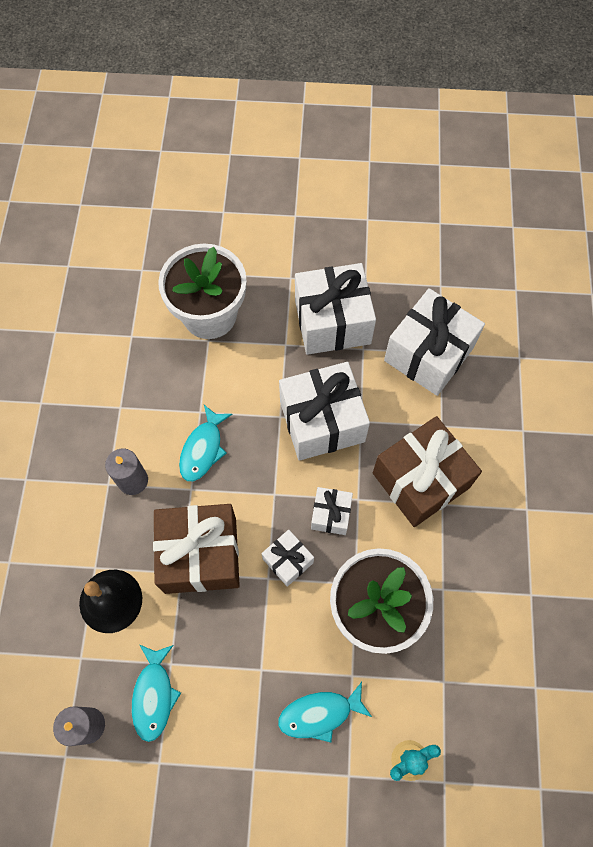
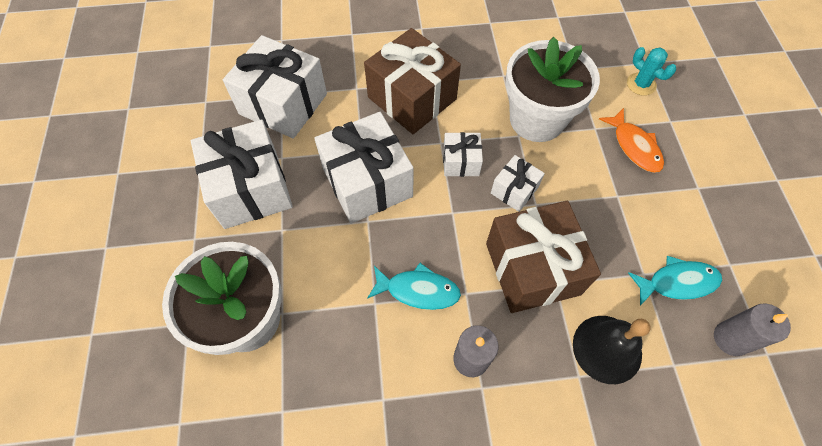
camera: 100 degrees left, 5 degrees down
turquoise fish [278,682,372,742] -> orange fish [599,108,664,173]

